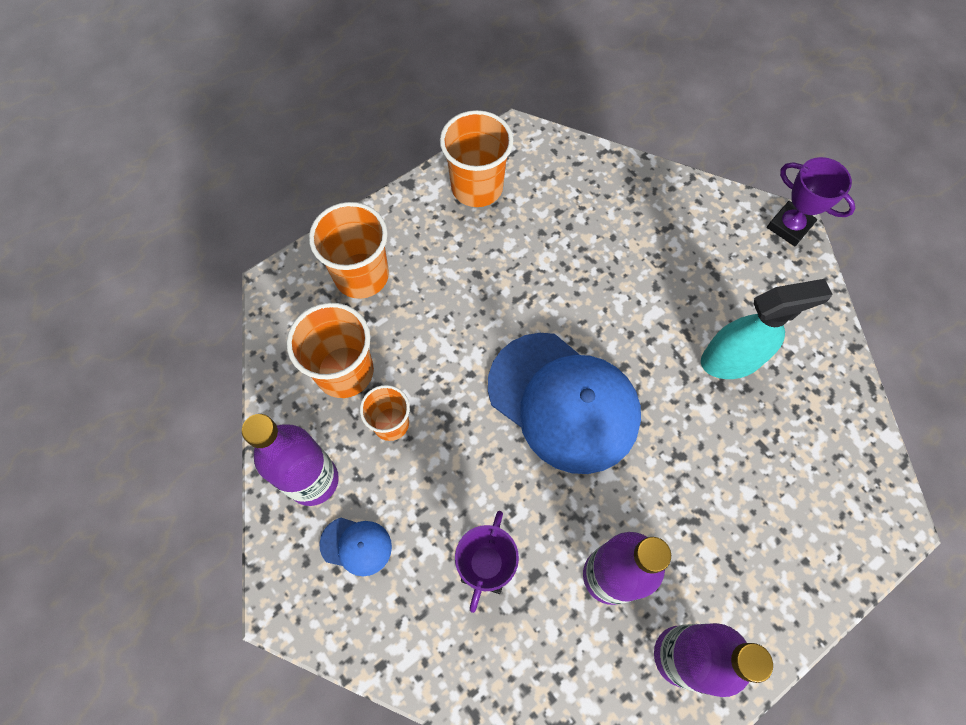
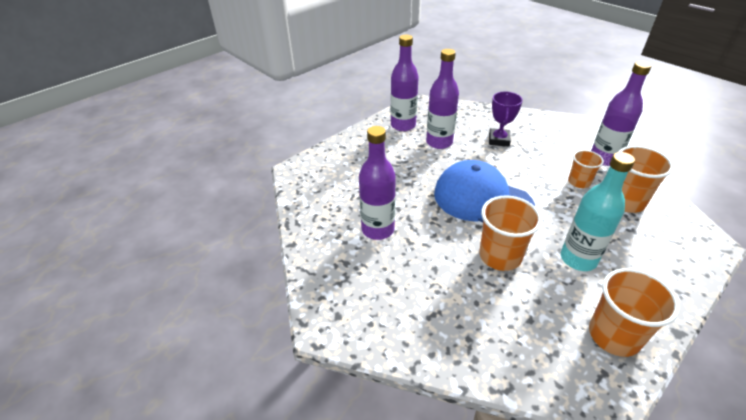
camera: 175 degrees right, 25 degrees down
orange cup [309,202,389,299] -> orange cup moved to [479,195,542,271]
blue cap [319,518,392,576] -> none
turquoise spray bottle [701,279,832,379] -> purple bottle [359,126,396,240]
purple trophy [767,157,856,246] -> none
none -> turquoise bottle [561,152,635,271]

